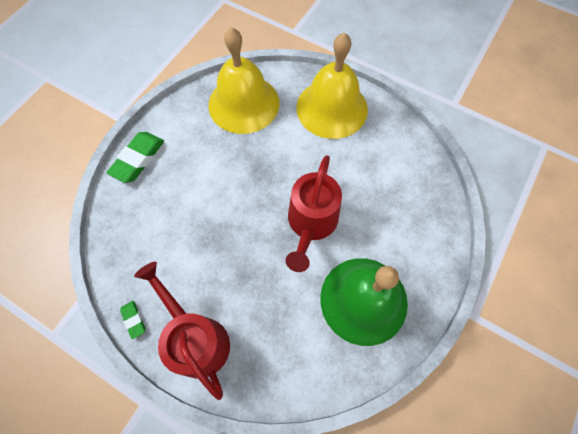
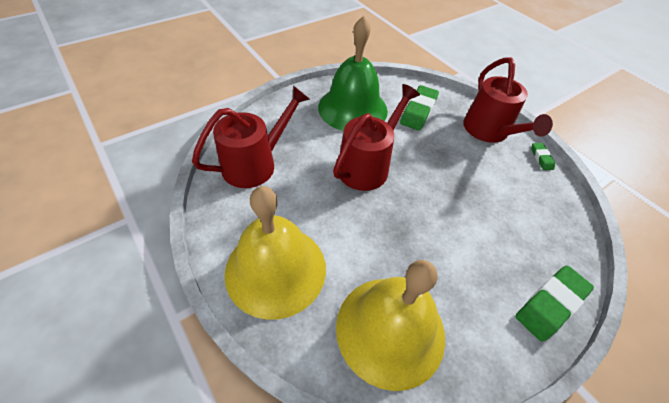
camera: 160 degrees left, 15 degrees down
none -> red watering can [192,86,310,188]
none -> green eraser [400,85,439,131]

